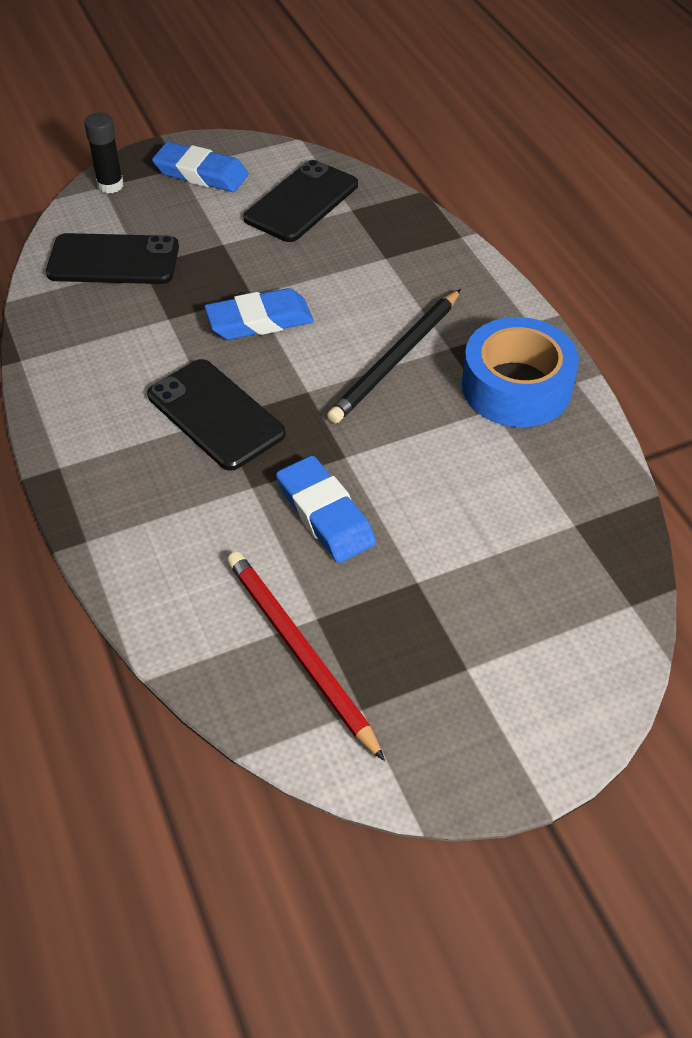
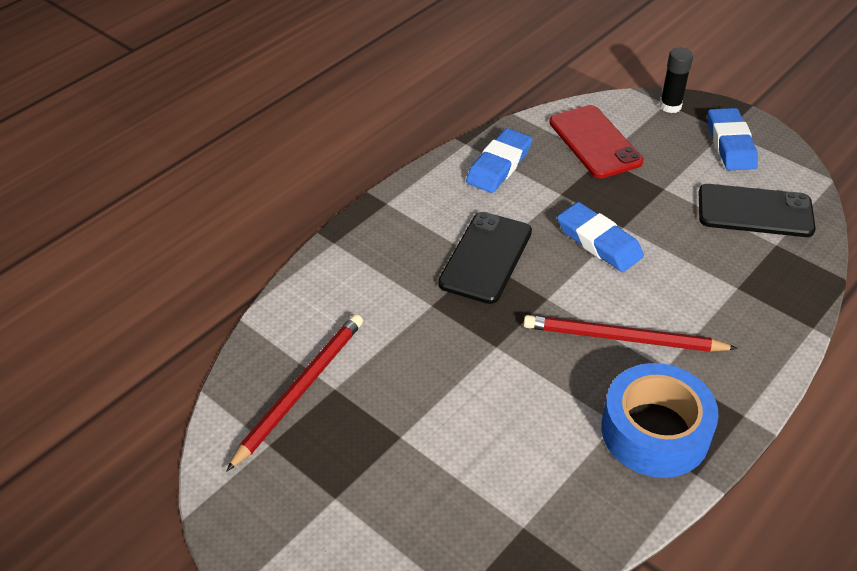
camera: 65 degrees right, 5 degrees down
black phone [46,233,179,284] -> red phone [549,105,643,179]
blue eraser [276,455,376,563] -> blue eraser moved to [466,128,532,193]
black pencil [327,289,461,423] -> red pencil [523,315,738,352]

